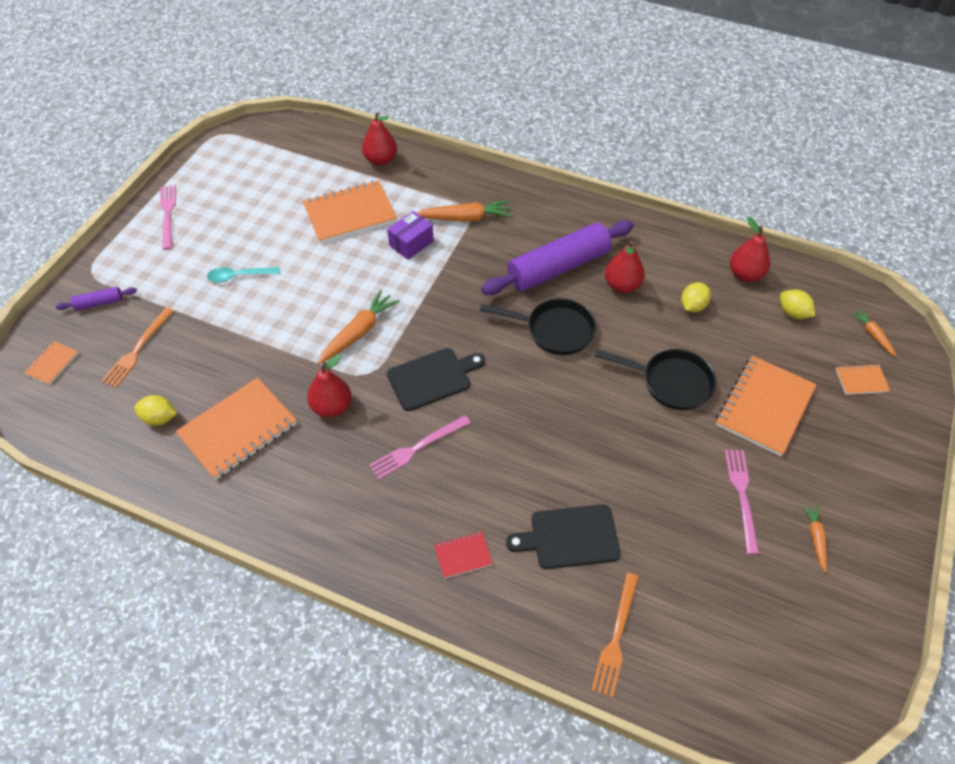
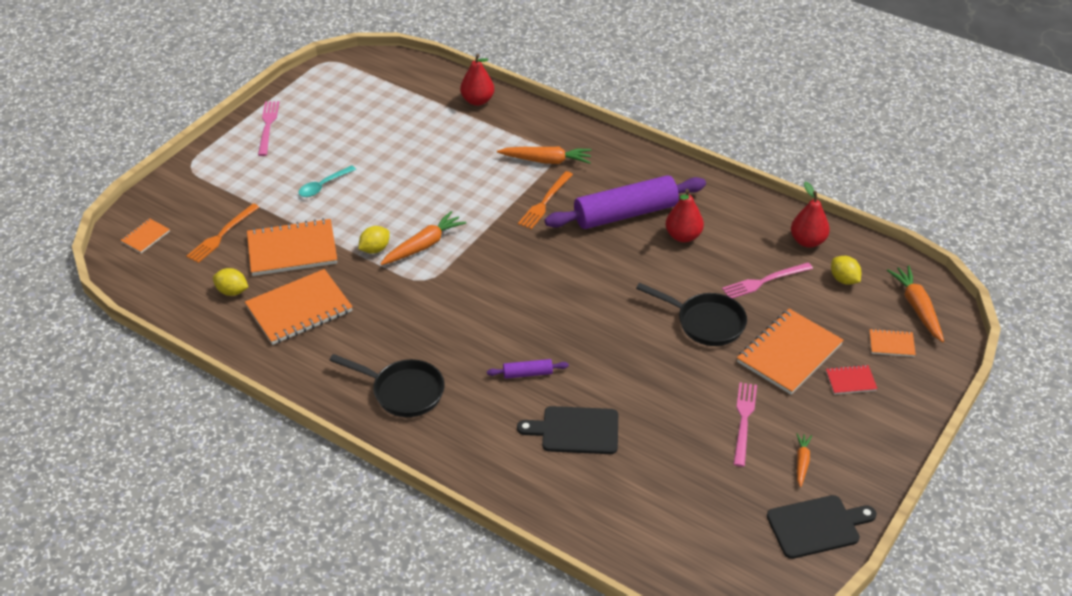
camera: 10 degrees right, 10 degrees down
purple rolling pin [56,287,137,311] -> purple rolling pin moved to [487,359,569,379]
turquoise spoon [207,267,280,283] -> turquoise spoon turned 45 degrees counterclockwise [298,165,356,197]
orange notebook [303,180,397,244] -> orange notebook moved to [247,218,337,276]
red pear [307,354,352,417] -> none
pink fork [369,415,471,480] -> pink fork moved to [722,262,813,299]
purple box [387,211,434,260] -> none
black cutting board [387,348,485,411] -> black cutting board moved to [767,495,877,559]
red notebook [434,531,493,579] -> red notebook moved to [826,365,878,395]
black pan [480,298,596,355] -> black pan moved to [329,354,445,417]
orange fork [591,573,639,698] -> orange fork moved to [518,171,573,229]
yellow lemon [681,282,711,312] -> yellow lemon moved to [358,226,390,254]
orange carrot [851,309,897,356] -> orange carrot [887,265,944,342], size x1.75

